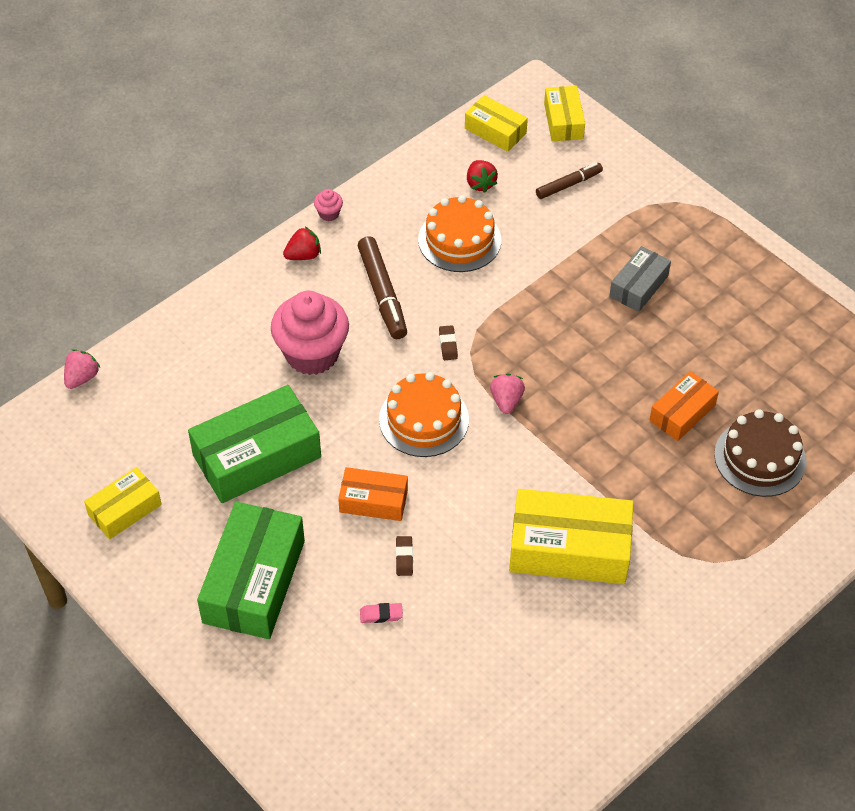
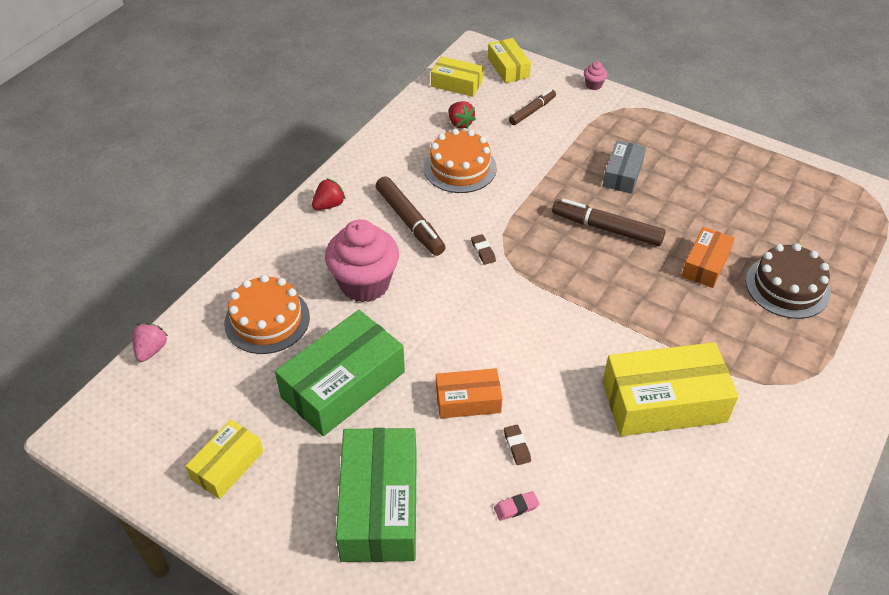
camera: 15 degrees left, 5 degrees down
pink cupcake [314,189,343,221] -> pink cupcake moved to [584,61,607,90]
orange cake [379,372,469,457] -> orange cake moved to [224,275,310,354]
pink strawberry [490,374,525,414] -> none
none -> brown marker [552,198,666,246]

